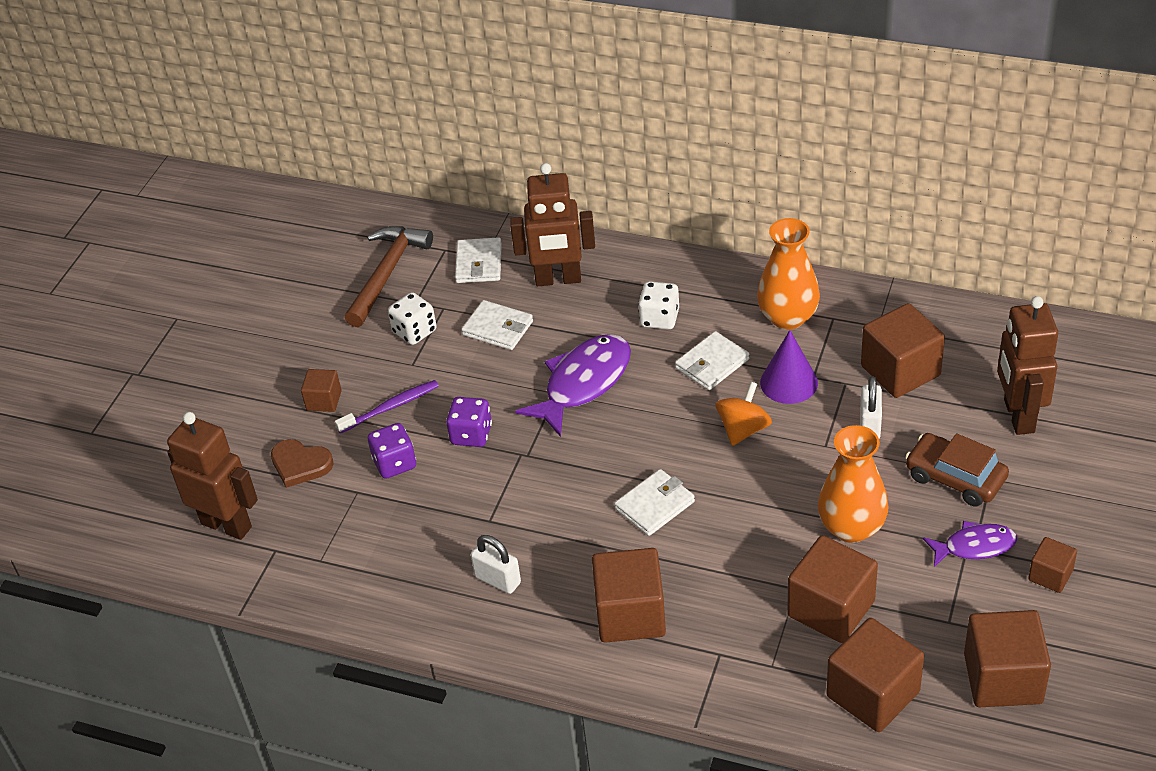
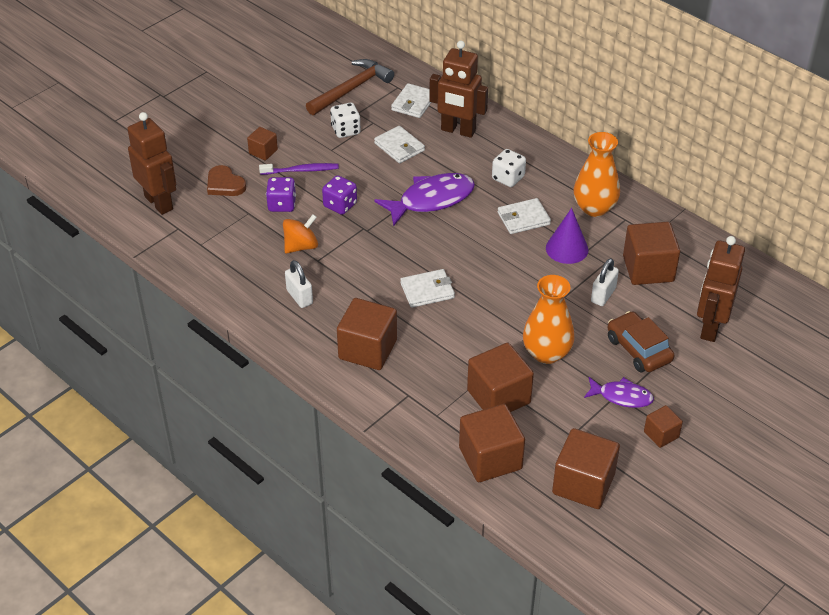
camera: 20 degrees right, 0 degrees up
orange spinning top [715,382,772,446] -> orange spinning top moved to [283,214,318,254]

